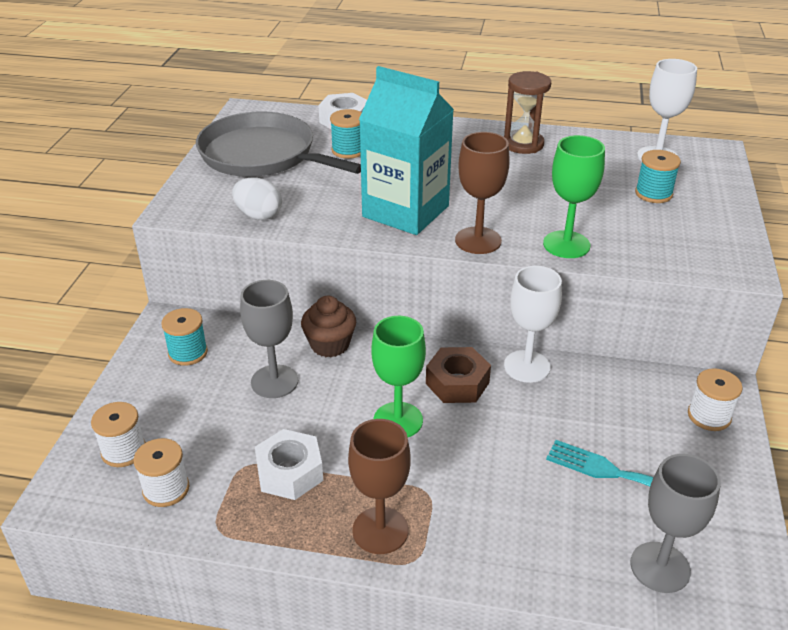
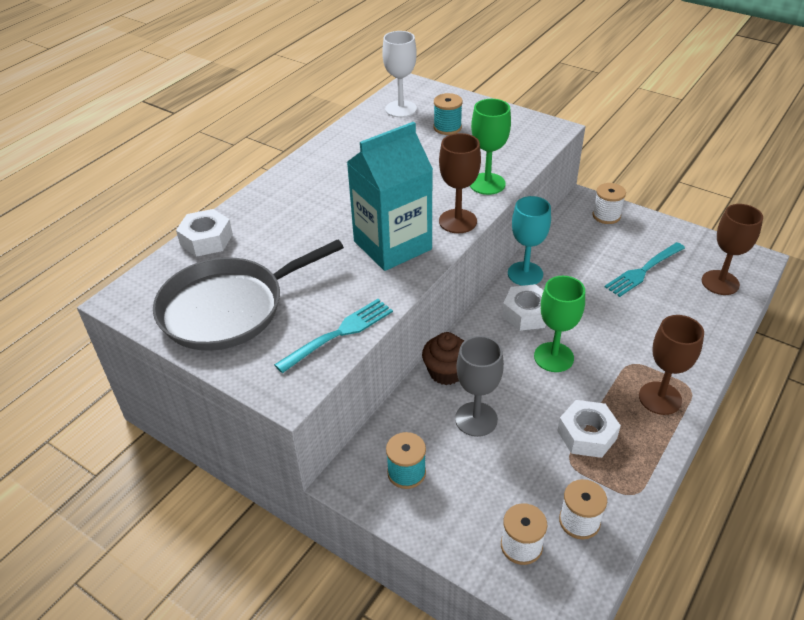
camera: 65 degrees left, 5 degrees up
white egg [232,178,282,220] -> turquoise fork [274,299,393,373]
turquoise spool [330,109,362,159] -> none
brown nut [426,347,491,403] -> white nut [502,284,546,331]
brown hourglass [504,71,551,154] -> none
white goblet [504,266,562,383] -> turquoise goblet [508,196,551,286]
grey goblet [630,454,721,593] -> brown goblet [702,204,763,295]

